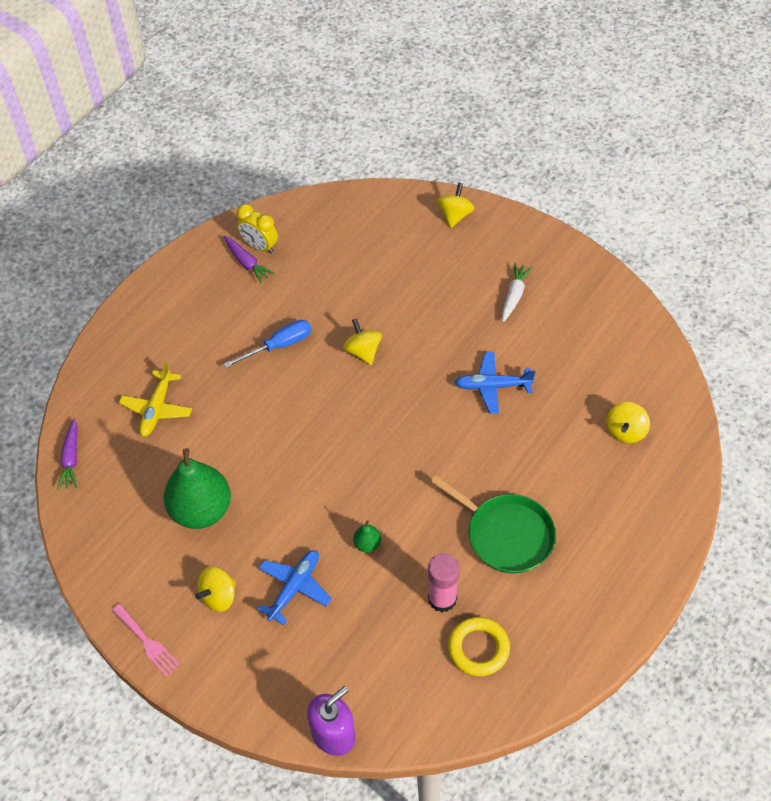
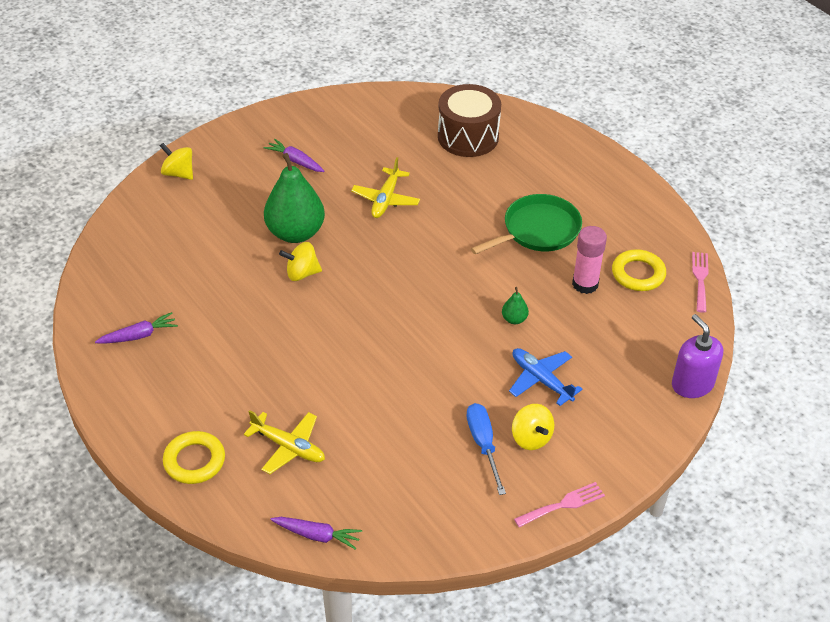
camera: 75 degrees left, 10 degrees down
green pear [163,448,231,529] -> green pear moved to [264,153,325,243]
blue screwdriver [224,320,311,368] -> blue screwdriver moved to [466,403,506,495]
yellow clock [237,204,278,254] -> none
blue plane [454,352,535,414] -> yellow plane [351,157,420,218]
white carrot [502,263,532,322] -> purple carrot [264,139,324,172]
yellow spinning top [607,402,650,443] -> brown drum [438,84,501,157]
none -> yellow ring [163,431,225,484]
none -> pink fork [692,252,708,313]

